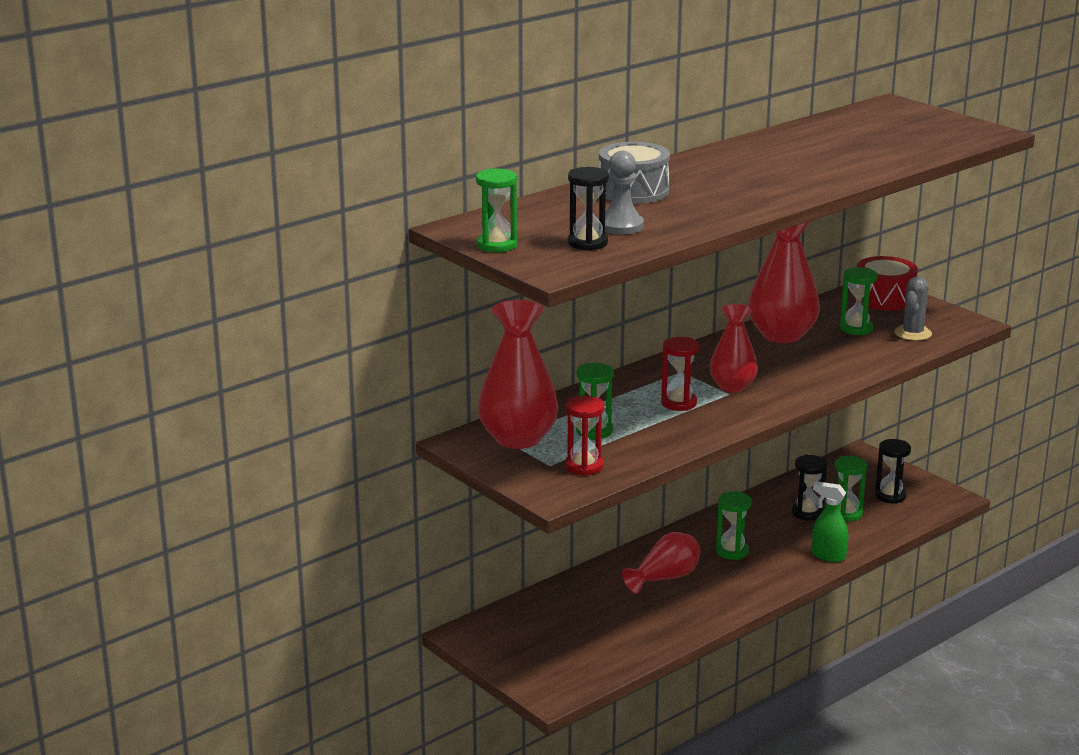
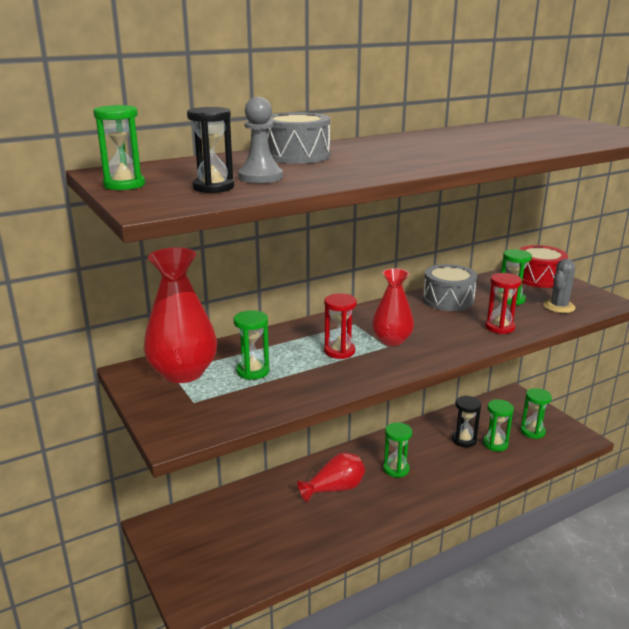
camera: 10 degrees right, 0 degrees up
red hourglass [565,396,605,476] -> red hourglass moved to [485,273,522,334]
red vase [748,220,820,343] -> grey drum [423,264,477,311]
green spray bottle [812,481,848,562] -> none
black hourglass [875,439,911,504] -> green hourglass [520,388,552,439]

